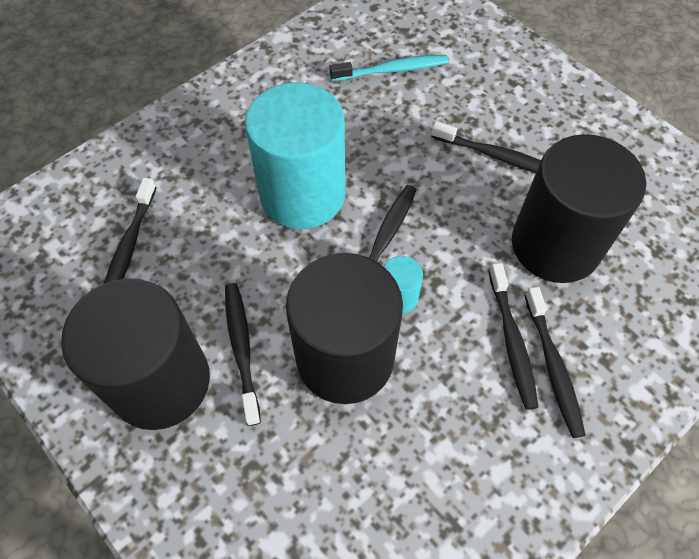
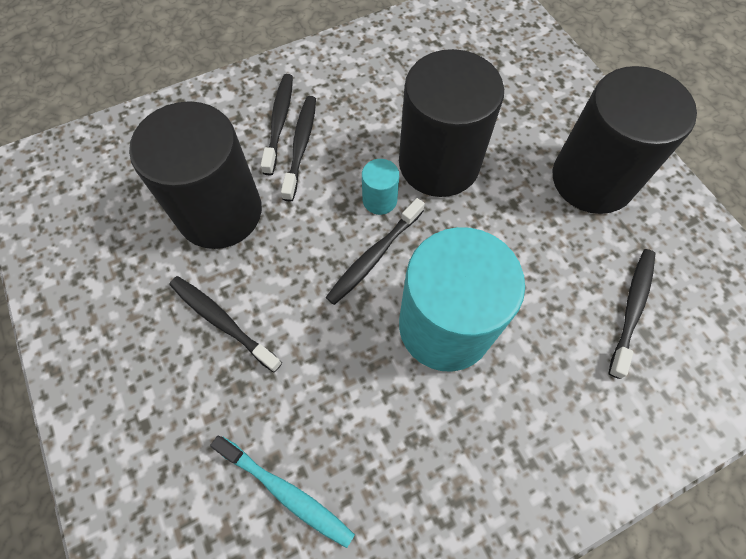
camera: 165 degrees left, 5 degrees up
black toothbrush [225,283,261,426] -> none
turquoise toothbrush [330,55,448,81] -> turquoise toothbrush turned 150 degrees counterclockwise [210,436,355,548]

